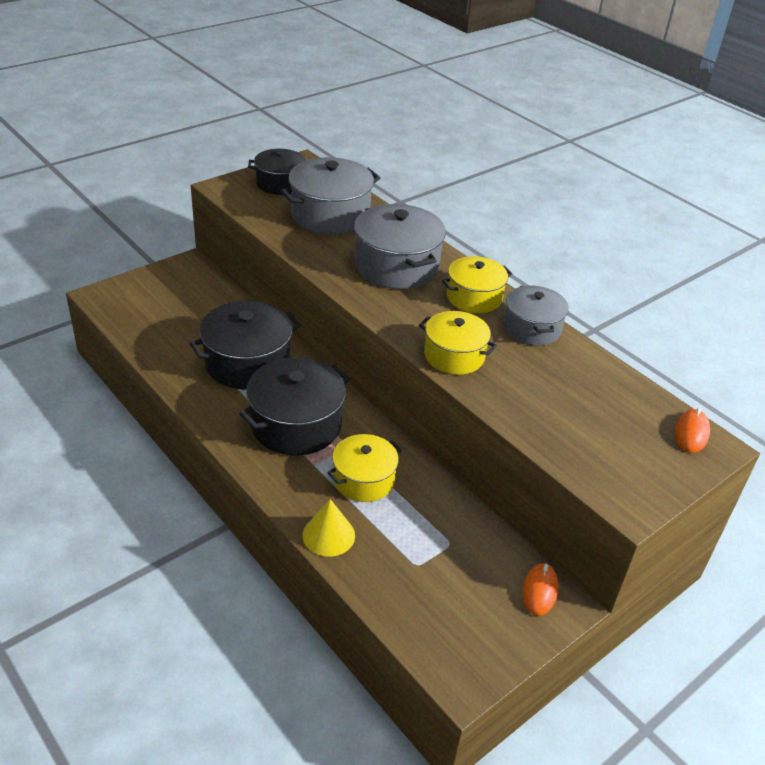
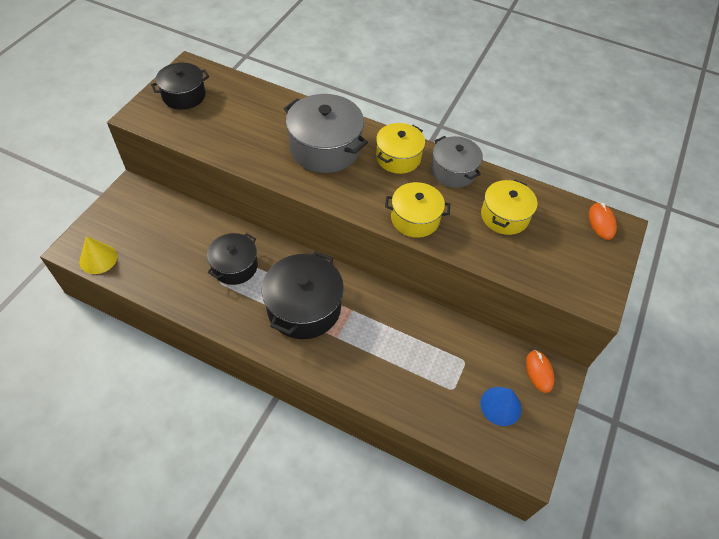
camera: 25 degrees left, 15 degrees up
black pot [190,301,301,389] -> black pot [207,233,258,285], size x0.64
grey pot [280,157,380,235] -> none
yellow cone [303,499,355,557] -> yellow cone moved to [80,236,117,274]
yellow pot [327,434,402,502] -> yellow pot moved to [481,180,537,235]
none -> blue cone [480,387,522,426]

